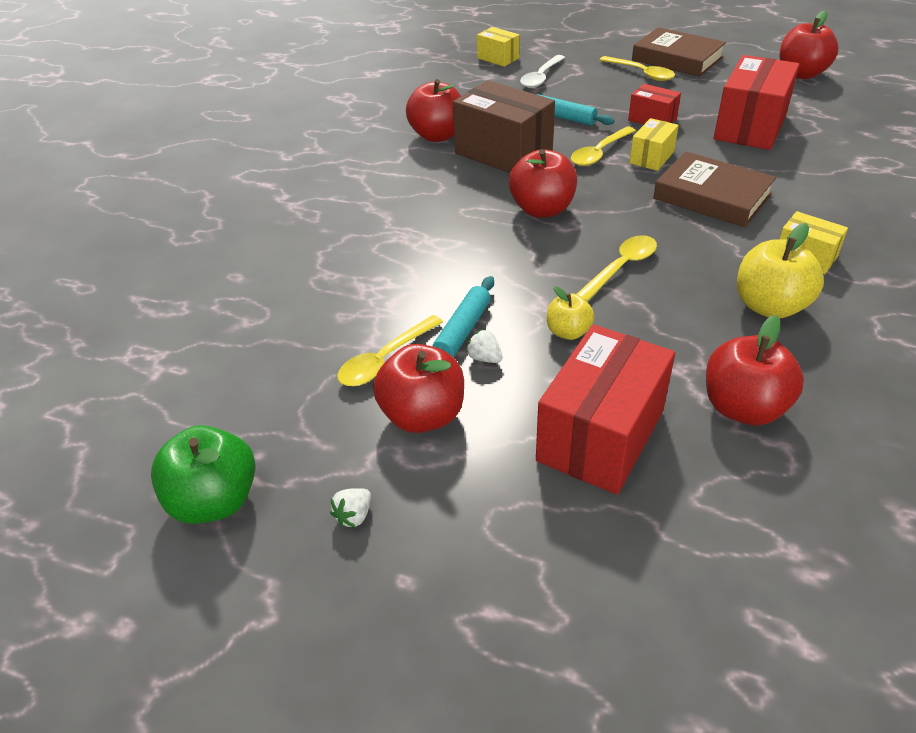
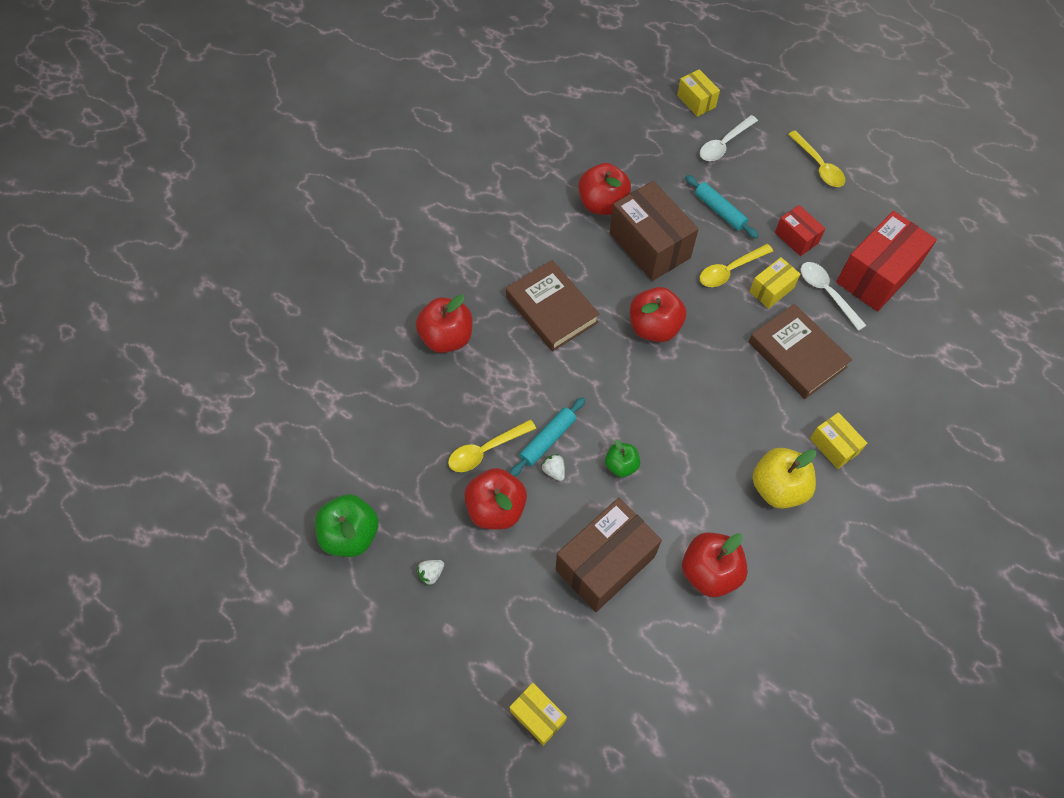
camera: 15 degrees right, 20 degrees up
red box [536,324,675,495] -> brown box [556,498,662,612]
yellow apple [547,286,594,340] -> green apple [605,439,640,477]
yellow spoon [577,235,657,302] -> none
brown book [632,27,726,77] -> brown book moved to [506,260,600,352]
red apple [780,10,839,79] -> red apple moved to [416,294,472,353]
none -> yellow box [510,683,567,746]
none -> white spoon [801,262,867,331]

